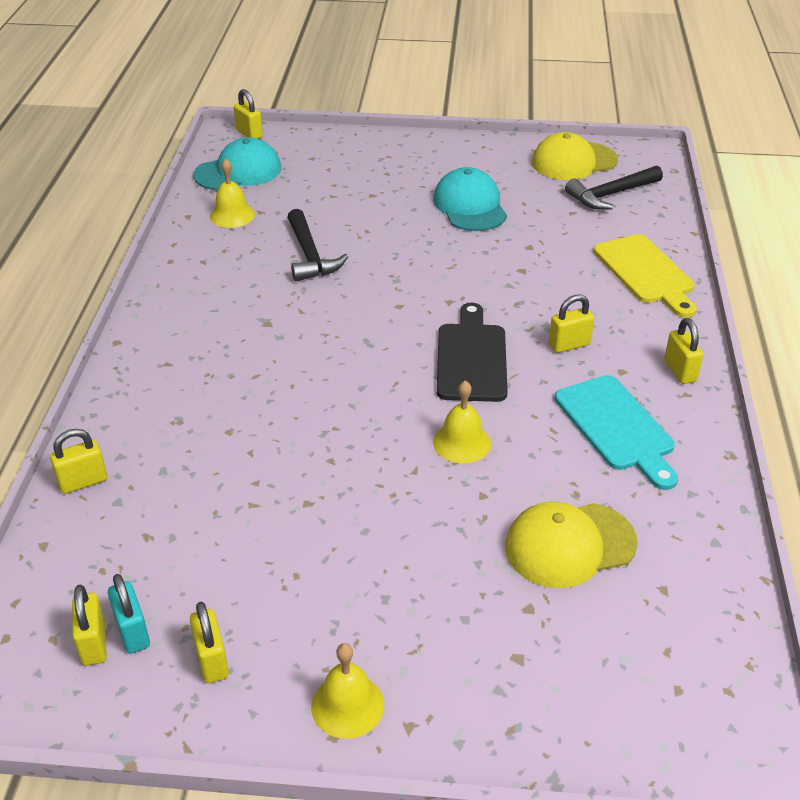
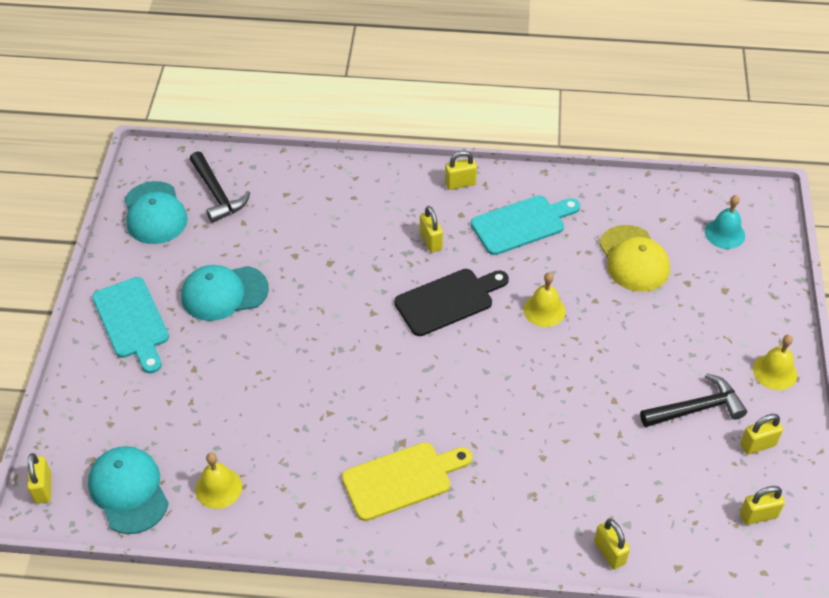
camera: 90 degrees left, 10 degrees up
turquoise padlock [108,574,150,654] -> none
yellow padlock [234,89,263,139] -> yellow padlock turned 60 degrees counterclockwise [27,453,51,504]
black hammer [287,209,349,281] -> black hammer moved to [640,373,747,427]
black cutting board [437,303,508,402] -> black cutting board turned 150 degrees clockwise [394,269,509,336]
yellow cap [532,132,618,180] -> turquoise cap [124,181,188,244]
yellow cutting board [594,234,697,318] -> yellow cutting board moved to [342,442,472,521]
none -> turquoise cutting board [92,277,169,374]
none -> turquoise bell [705,195,745,249]

